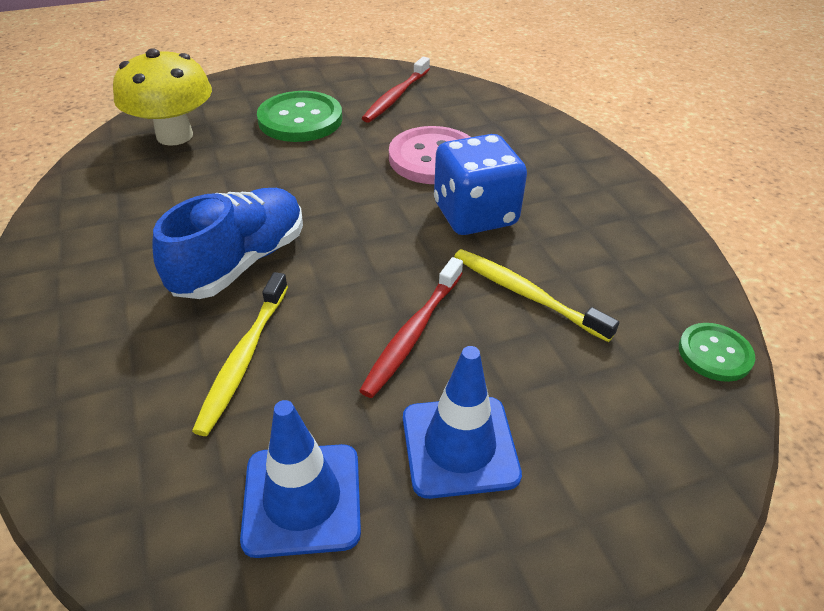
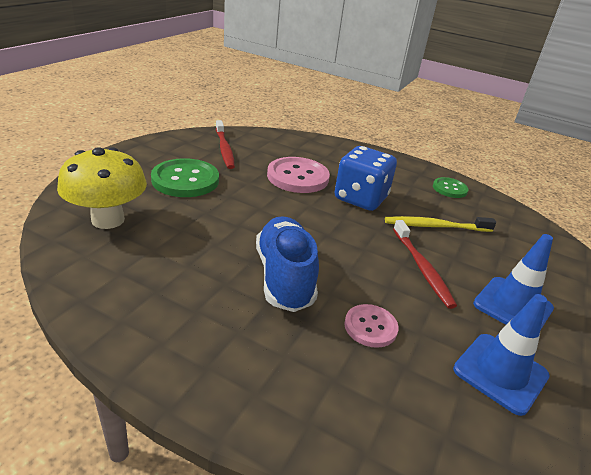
camera: 45 degrees left, 10 degrees down
yellow toothbrush [192,272,288,436] -> pink button [344,304,399,348]
green button [679,323,755,382] -> green button moved to [433,177,469,198]

